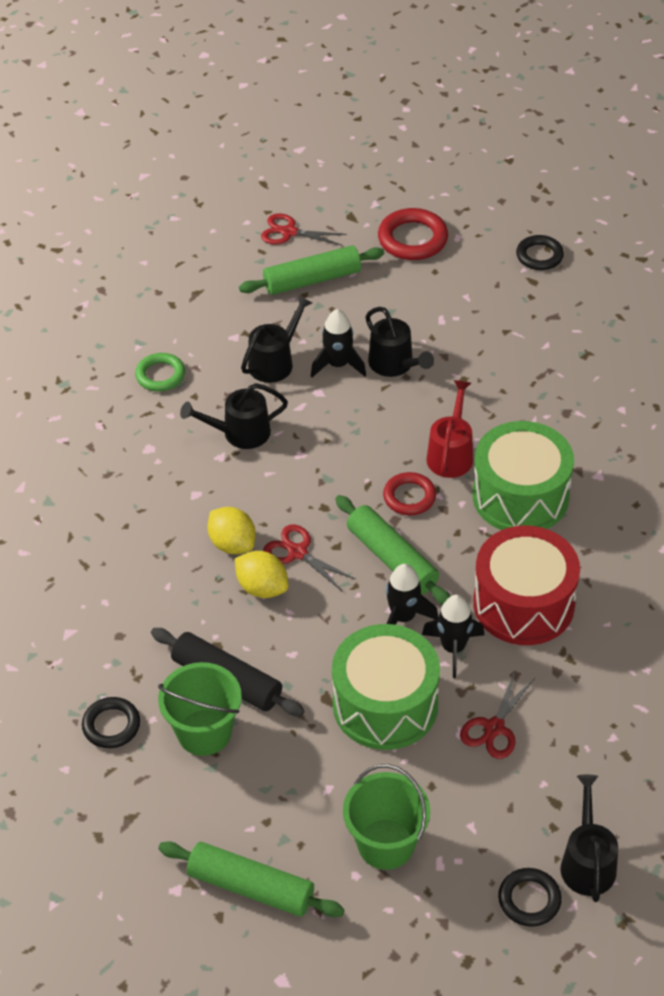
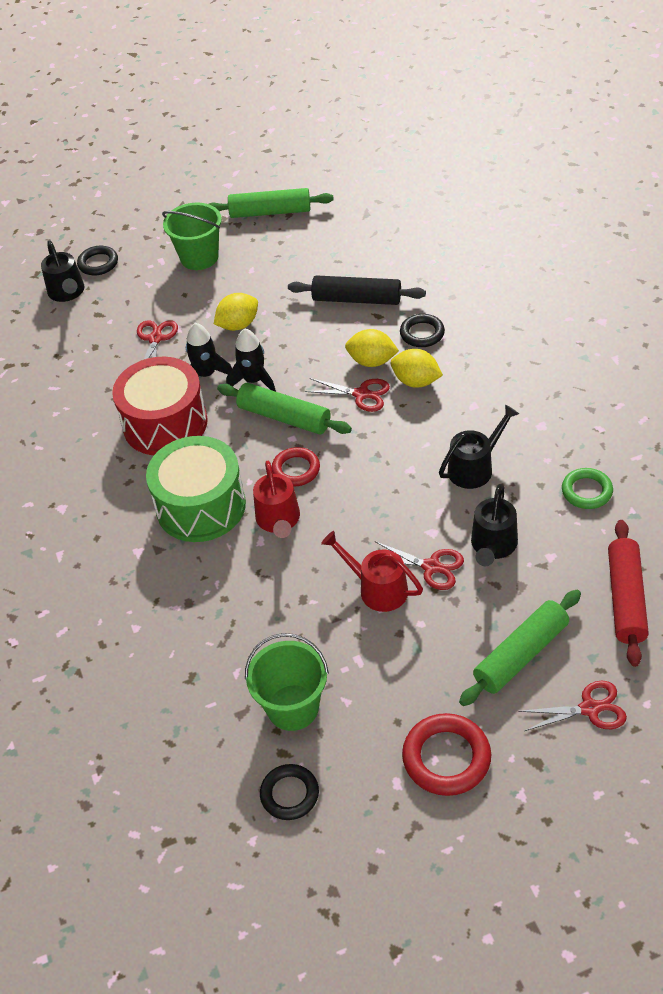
camera: 160 degrees right, 0 degrees up
black ring [82,697,140,748] -> black ring moved to [400,314,445,347]
green bucket [158,662,242,756] -> green bucket moved to [245,633,329,731]
black rocket [311,309,366,377] -> red scissors [375,541,464,590]
green drum [332,624,440,750] -> yellow lemon [214,293,258,331]
black watering can [365,307,434,377] -> red watering can [321,531,423,612]
none -> red rolling pin [608,520,649,667]

